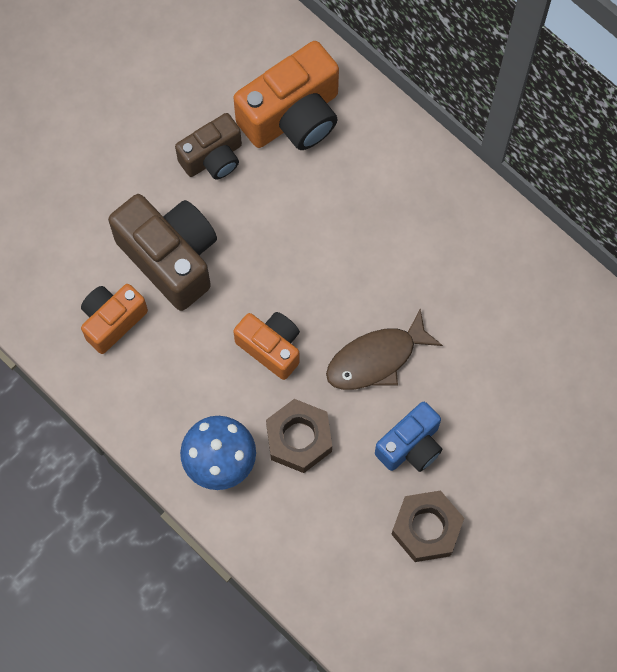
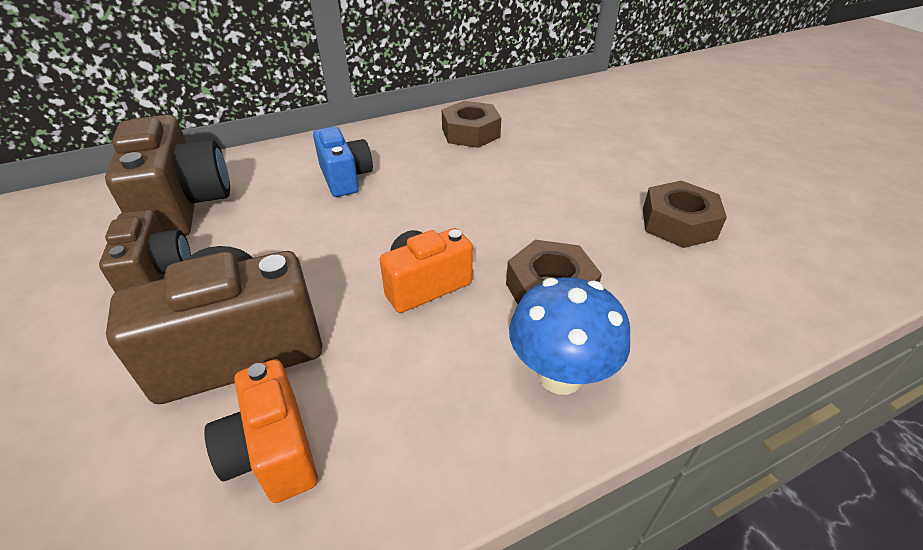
camera: 70 degrees left, 30 degrees down
orange camera [233,41,339,150] -> brown camera [105,115,230,236]
brown fish [326,308,443,390] -> none
blue camera [375,402,442,472] -> blue camera moved to [313,127,373,197]
none -> brown nut [442,101,501,148]

